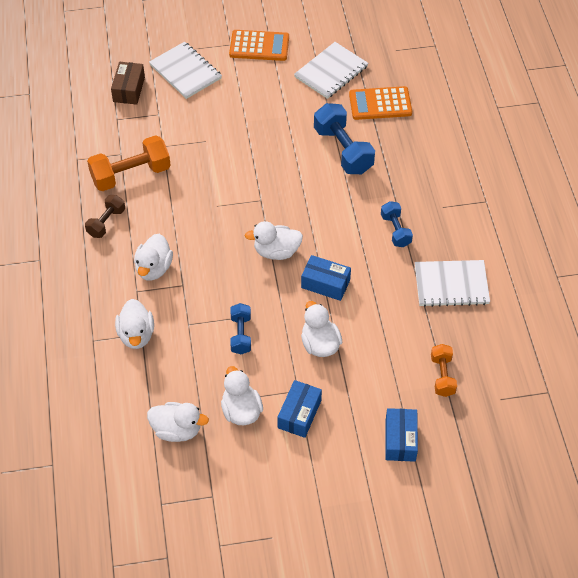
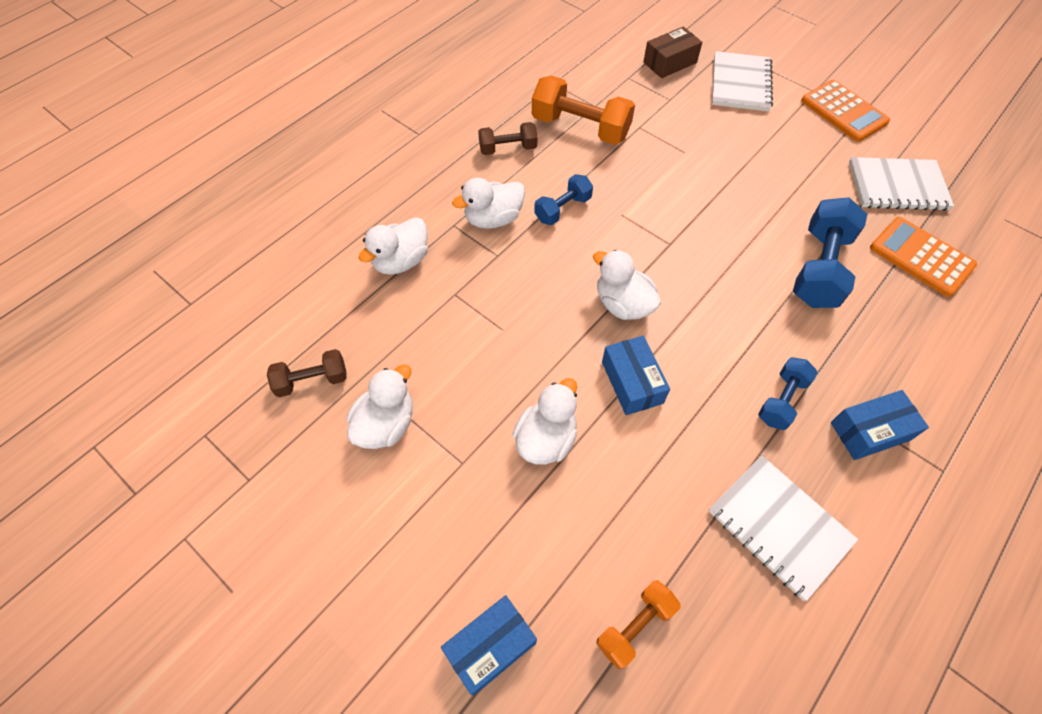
camera: 50 degrees right, 5 degrees up
white duck [147,402,209,442] -> brown dumbbell [267,349,346,397]
blue dumbbell [230,303,251,354] -> blue dumbbell moved to [534,174,593,225]
blue box [277,380,322,438] -> blue box moved to [831,390,929,460]

